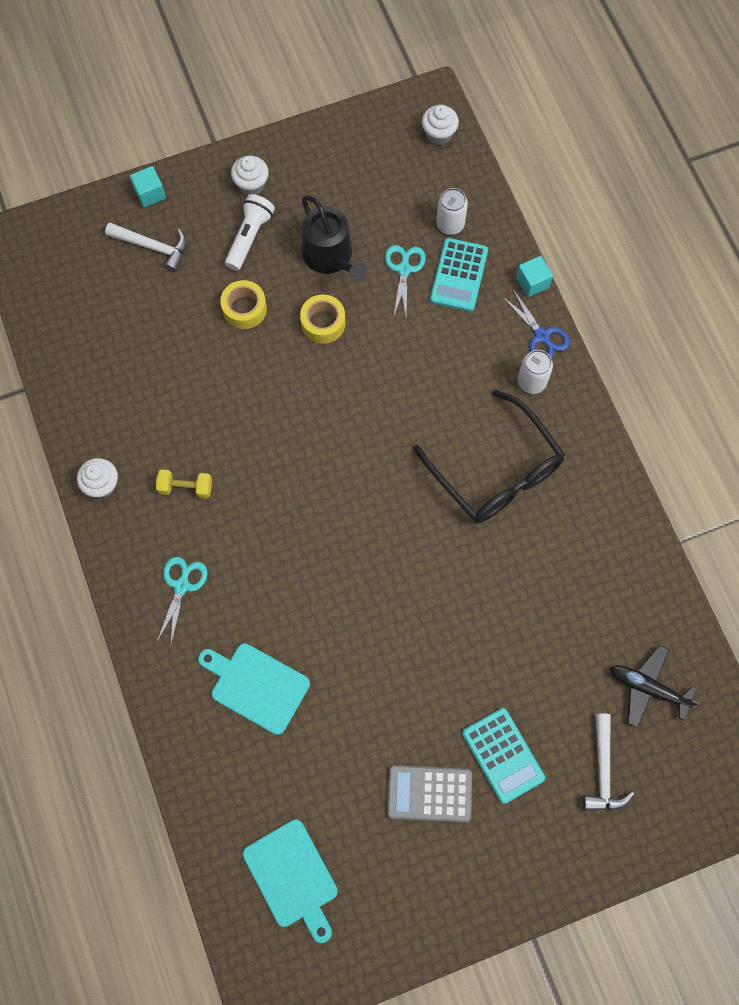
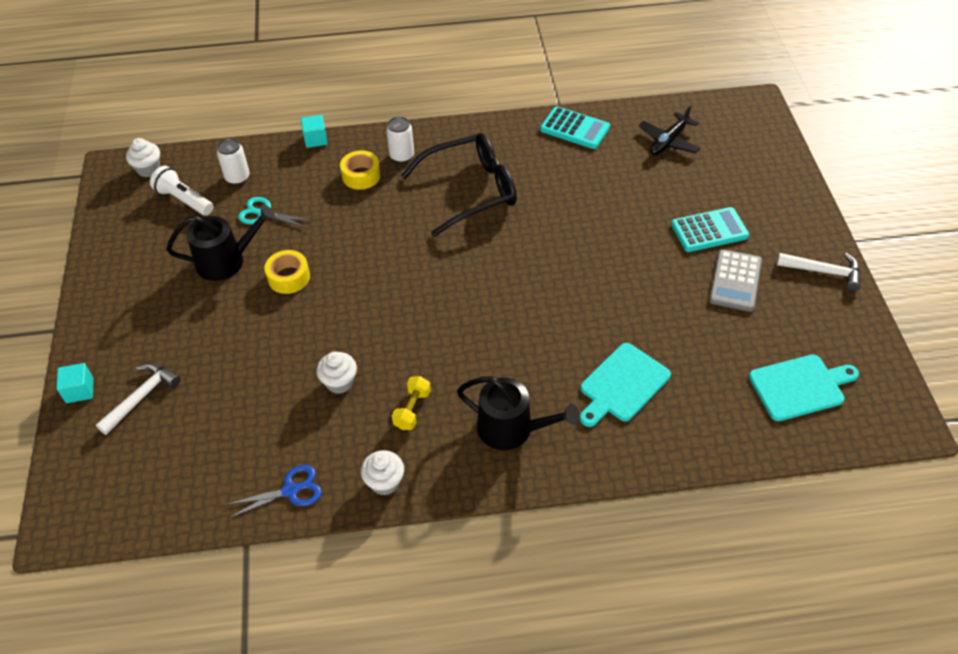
camera: 75 degrees left, 20 degrees down
turquoise scissors [157,557,208,644] -> black watering can [457,376,579,450]
yellow tape [220,280,267,329] -> yellow tape moved to [340,150,381,190]
white flashlight [225,194,275,271] -> white flashlight moved to [150,166,213,216]
white cupcake [231,156,269,195] -> white cupcake moved to [316,352,357,394]
turquoise calculator [430,238,488,312] -> turquoise calculator moved to [540,106,610,149]
blue scissors [502,290,570,359] -> blue scissors moved to [226,465,322,518]
white hammer [583,713,635,811] -> white hammer moved to [777,253,861,291]

